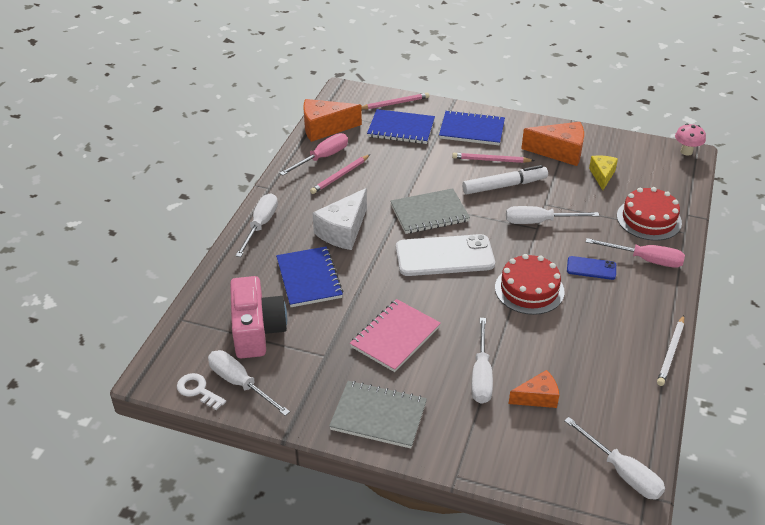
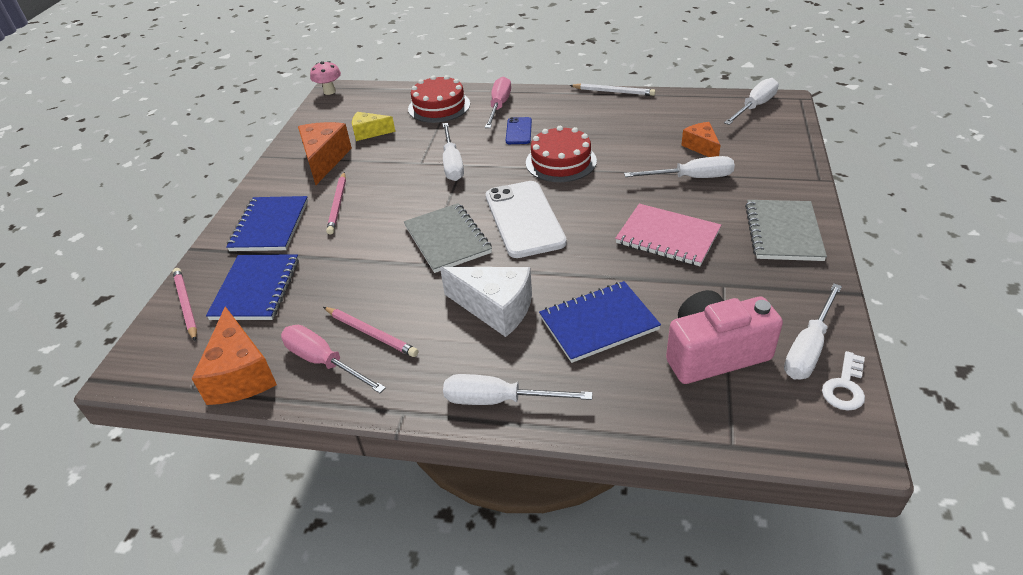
camera: 95 degrees left, 0 degrees up
white marker [462,165,548,194] -> none

